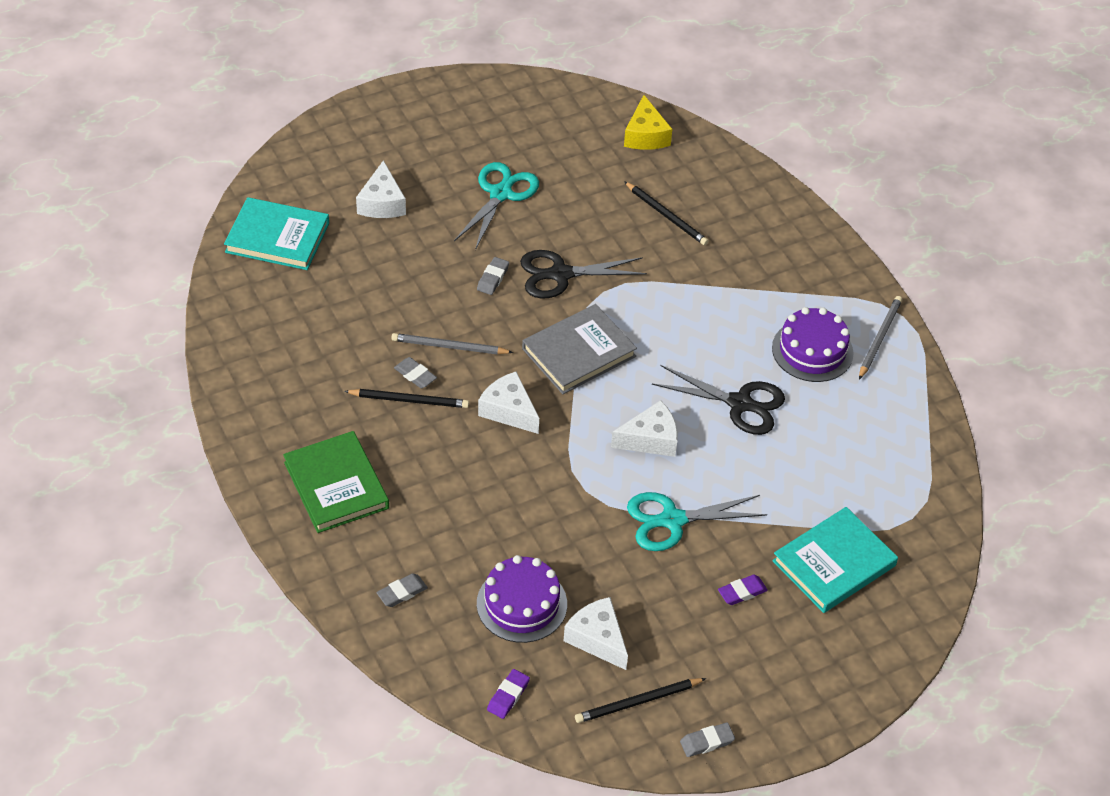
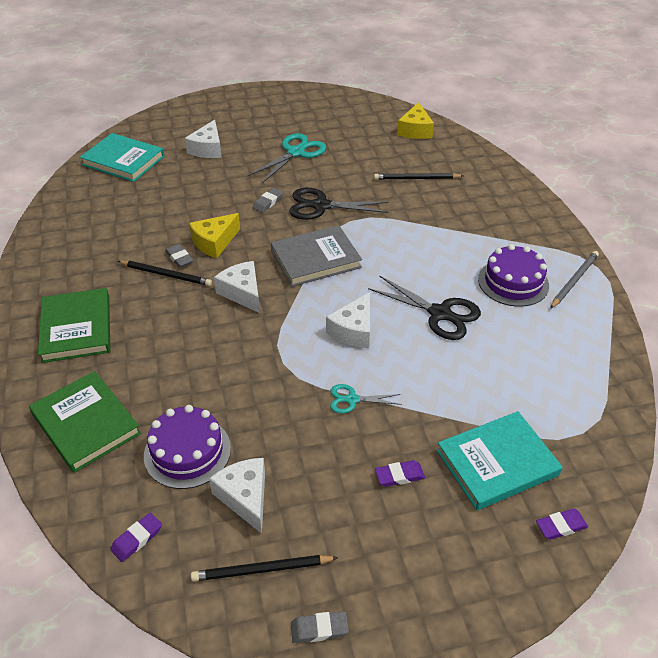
camera: 15 degrees right, 5 degrees down
grey eraser [377,574,428,607] -> green book [29,371,141,473]
grey pencil [391,333,513,354] -> yellow cheese [189,213,240,258]
white cheese [611,400,678,457] -> white cheese turned 120 degrees clockwise [326,292,370,348]
black pencil [624,181,708,245] -> black pencil turned 120 degrees clockwise [374,173,463,180]
turquoise scissors [627,492,767,551] -> turquoise scissors [330,384,401,414], size x0.56
none -> purple eraser [536,509,588,540]

